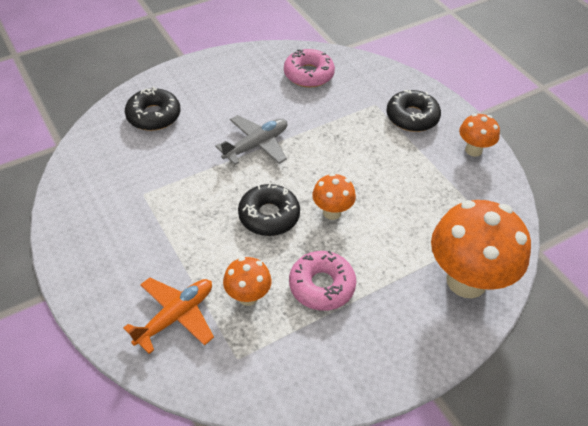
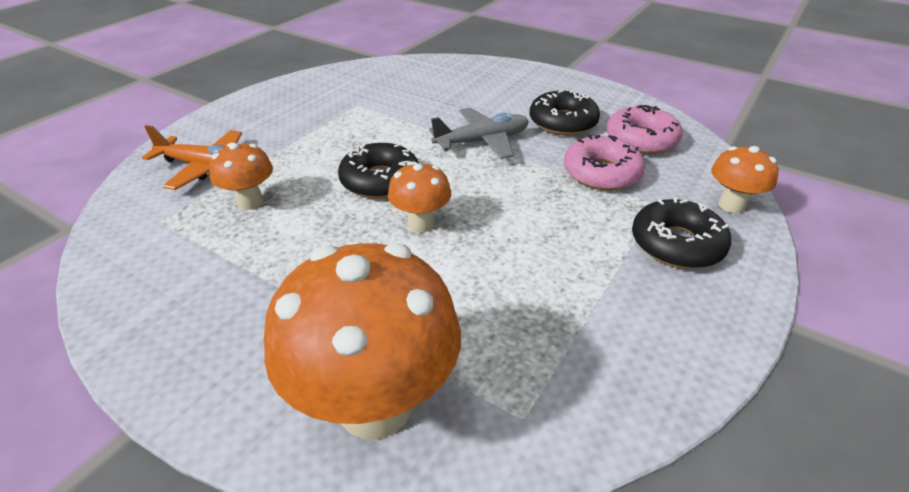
camera: 65 degrees right, 10 degrees down
black donut [125,87,180,131] -> black donut moved to [530,90,600,136]
grey plane [215,115,287,165] -> grey plane turned 45 degrees counterclockwise [429,108,529,159]
pink donut [289,251,356,311] -> pink donut moved to [564,135,645,191]
orange mushroom [459,113,500,157] -> orange mushroom moved to [711,146,779,213]

